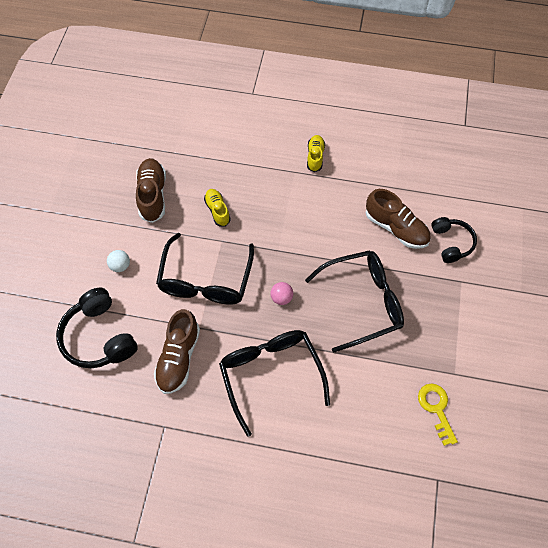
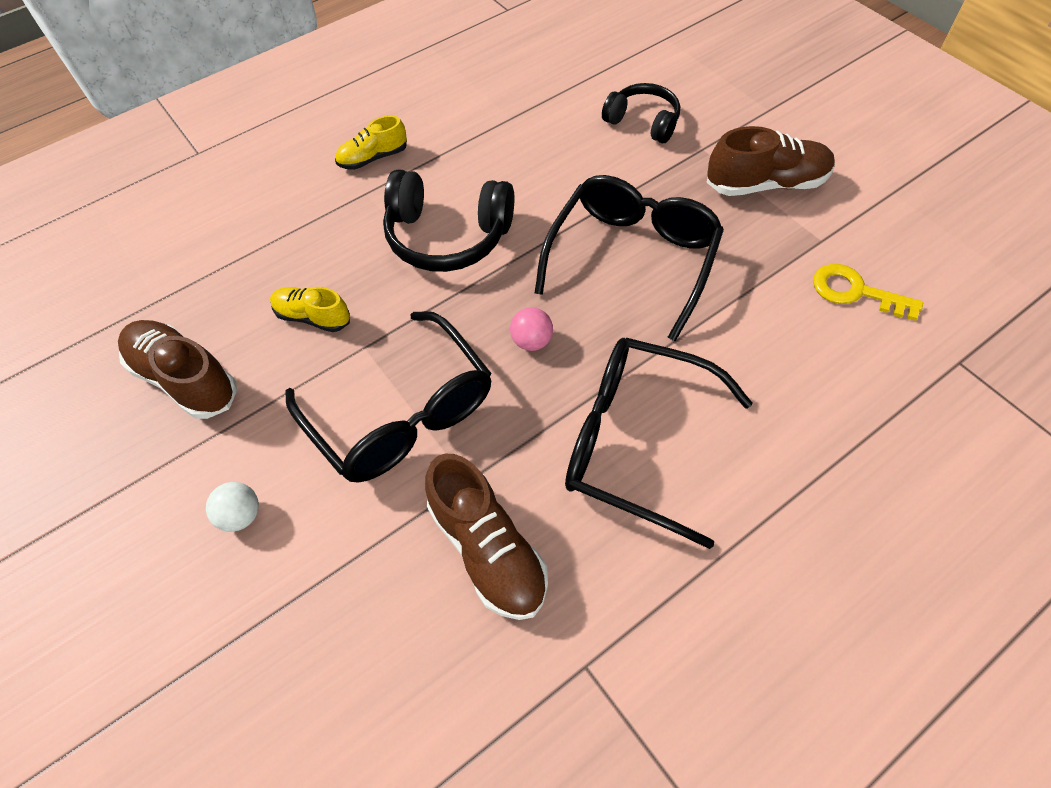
camera: 45 degrees left, 5 degrees down
black headphones [56,288,138,368] -> black headphones moved to [383,169,514,272]
yellow shoe [307,135,325,172] -> yellow shoe turned 75 degrees counterclockwise [335,115,407,170]
brown shoe [366,189,431,249] -> brown shoe moved to [706,126,835,196]

